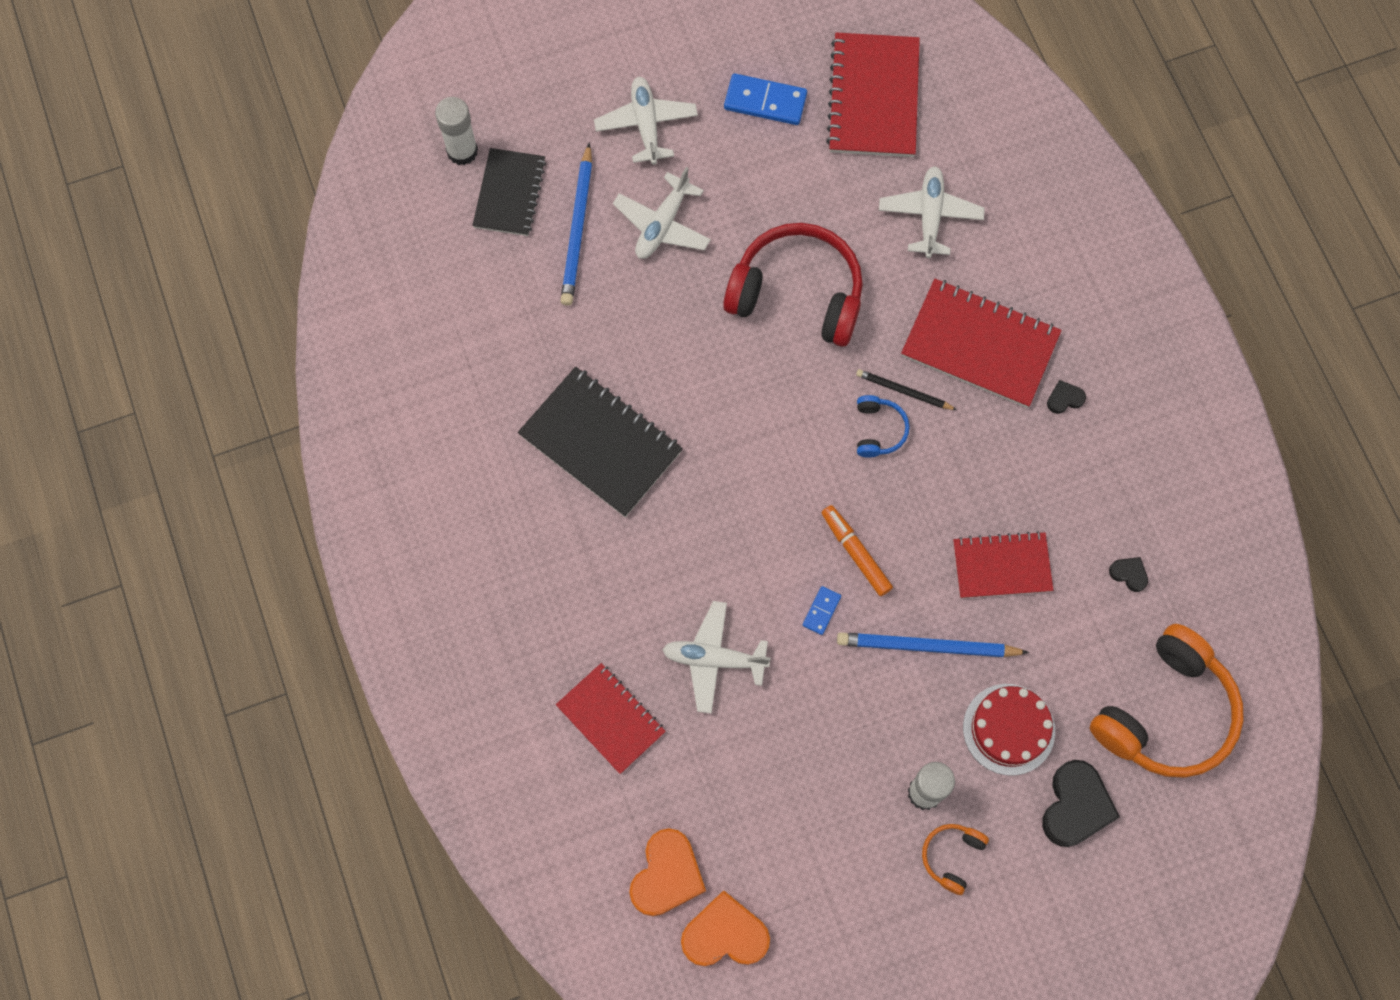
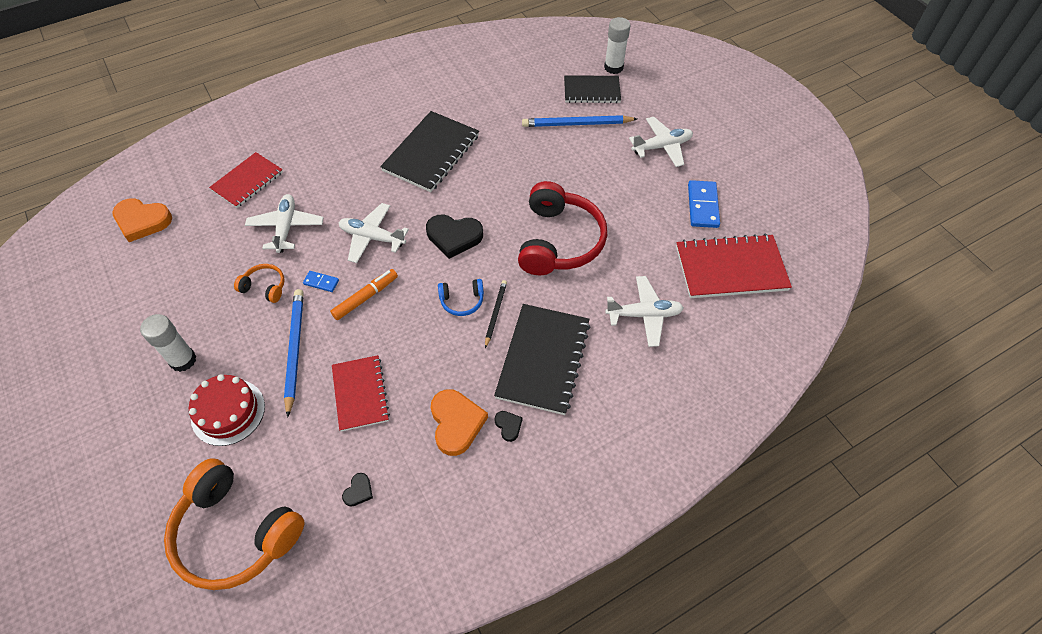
camera: 80 degrees right, 15 degrees down
white plane [613,167,711,259] -> white plane moved to [338,203,409,263]
orange heart [681,890,770,966] -> orange heart moved to [431,389,488,456]
red notebook [901,279,1062,408] -> black notebook [494,304,590,415]
orange headphones [922,824,989,895] -> orange headphones moved to [234,264,285,303]
black heart [1042,760,1120,847] -> black heart moved to [426,214,483,259]

